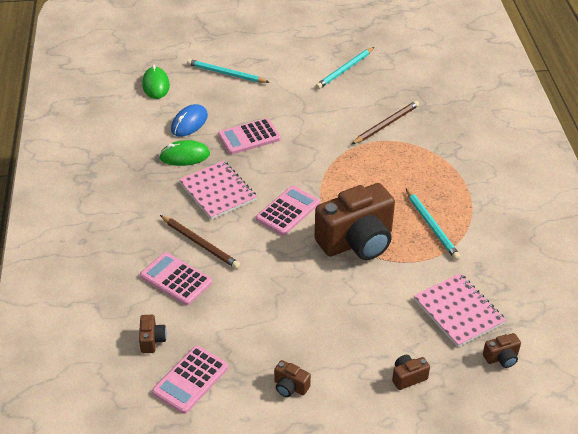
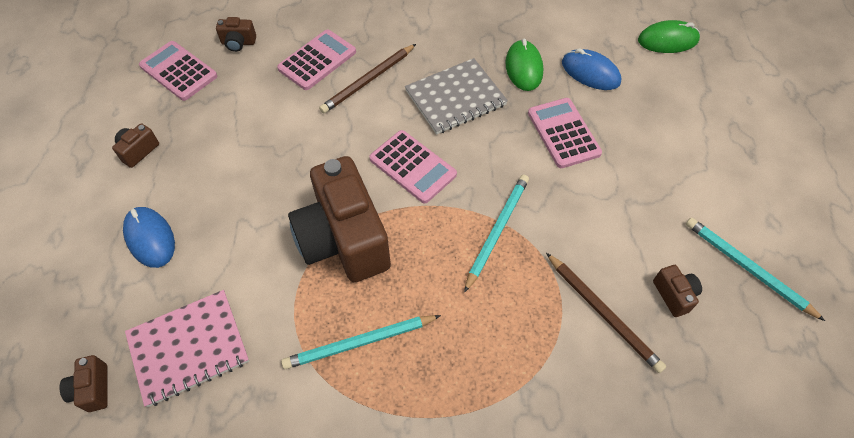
camera: 95 degrees right, 15 degrees up
pink notebook [179,161,257,220] -> grey notebook [405,58,508,135]
turquoise pencil [187,59,270,83] -> turquoise pencil moved to [464,175,529,293]
brown camera [392,355,430,390] -> brown camera moved to [653,265,702,317]
none -> blue mouse [123,207,175,268]

